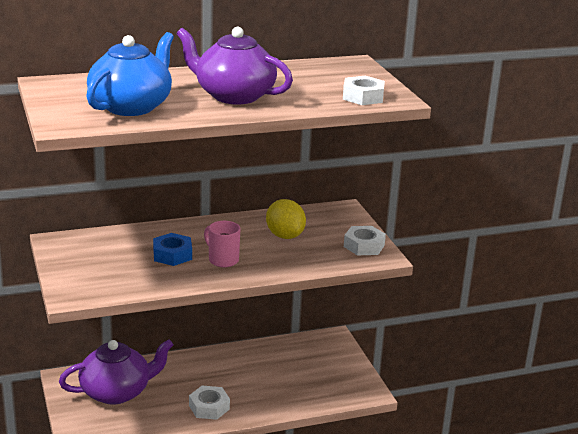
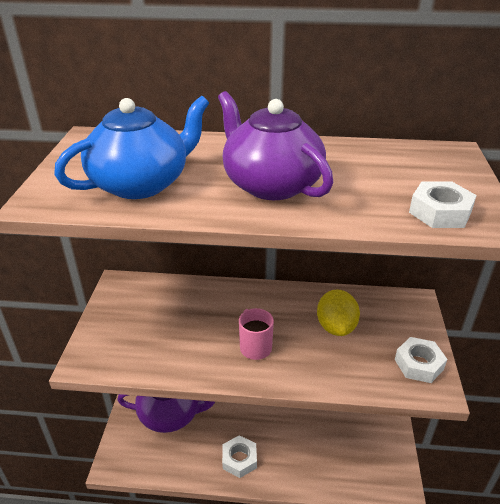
camera: 25 degrees right, 10 degrees up
blue nut [153,233,192,266] -> none

